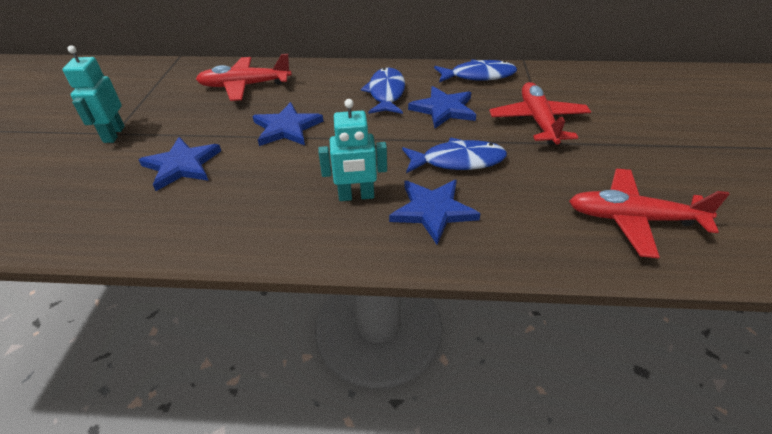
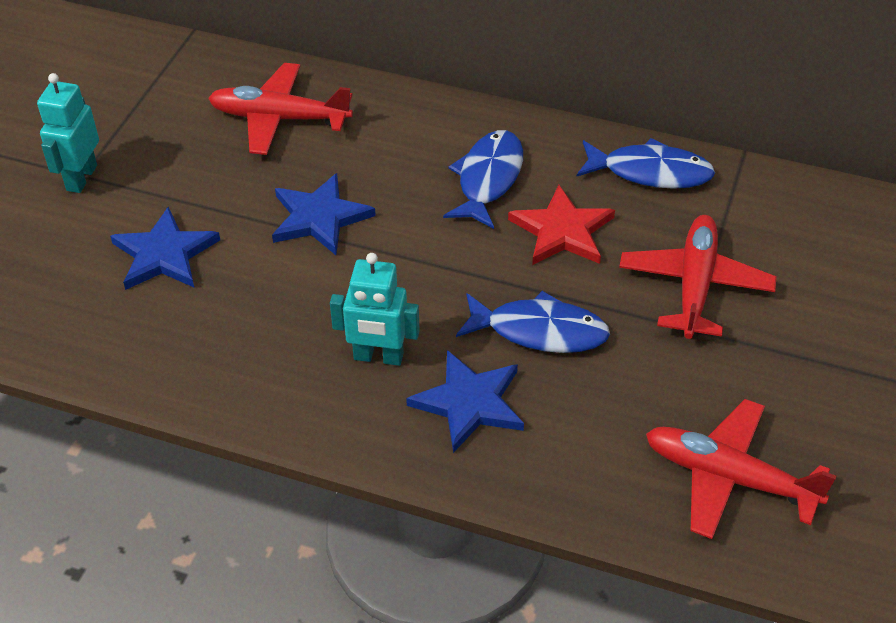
camera: 15 degrees right, 5 degrees up
blue star [408,86,476,128] -> red star [508,185,615,265]

